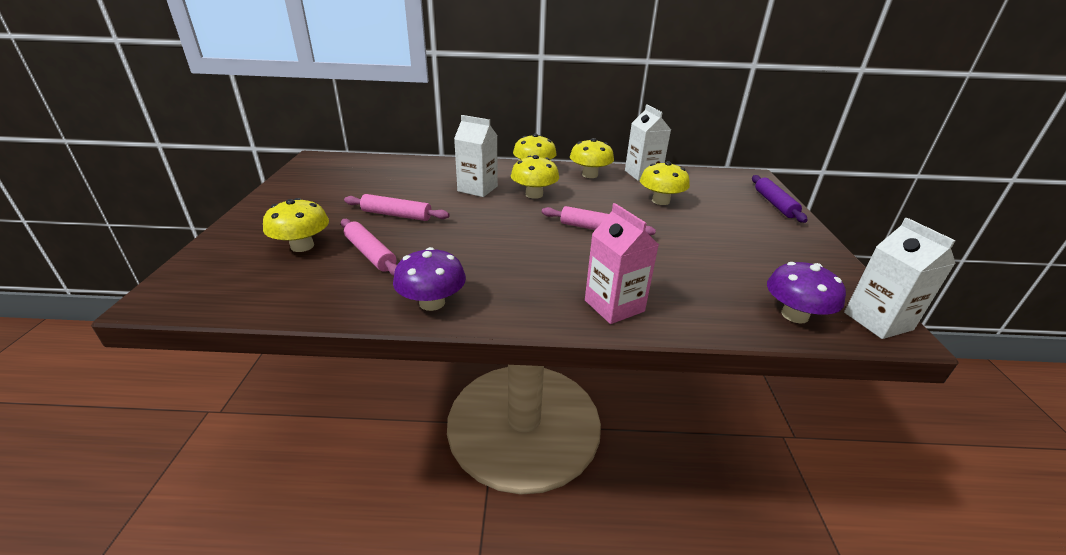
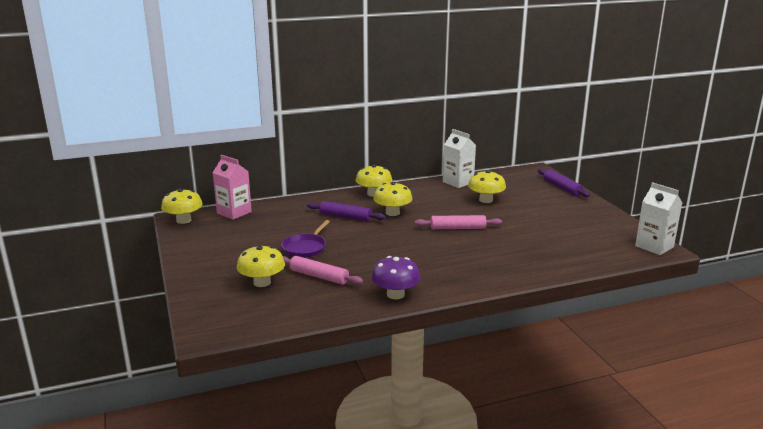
camera: 20 degrees left, 10 degrees down
pink rolling pin [344,194,450,221] -> purple pan [281,220,330,258]
white carton [454,115,498,197] -> purple rolling pin [307,201,385,221]
yellow mushroom [570,138,614,178] -> yellow mushroom moved to [161,189,203,224]
pink carton [585,203,659,324] -> pink carton moved to [213,155,252,220]
purple mushroom [767,262,846,324] -> none

